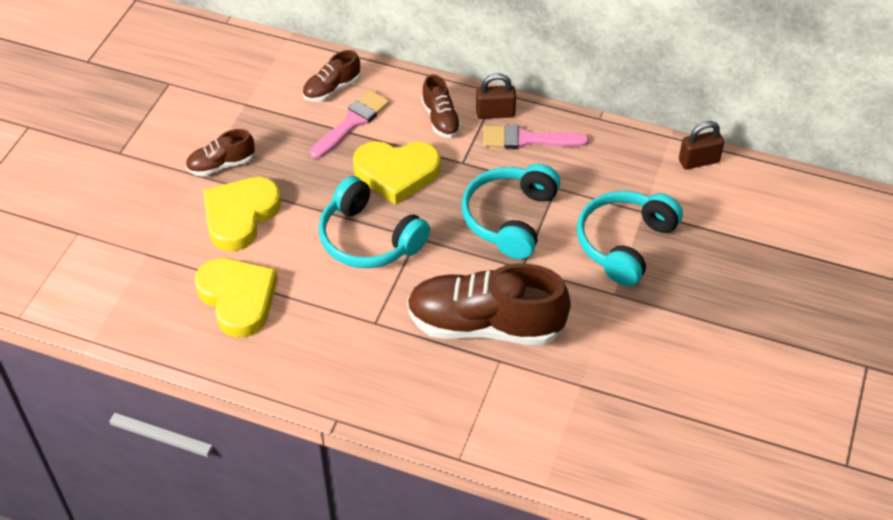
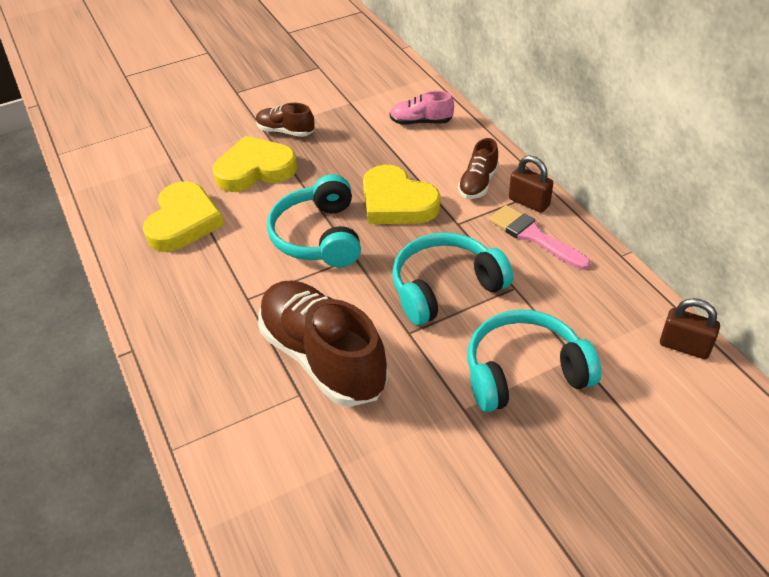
camera: 45 degrees right, 5 degrees down
brown shoe [302,50,360,102] -> pink shoe [390,91,454,125]
pink brush [310,90,390,159] -> none

